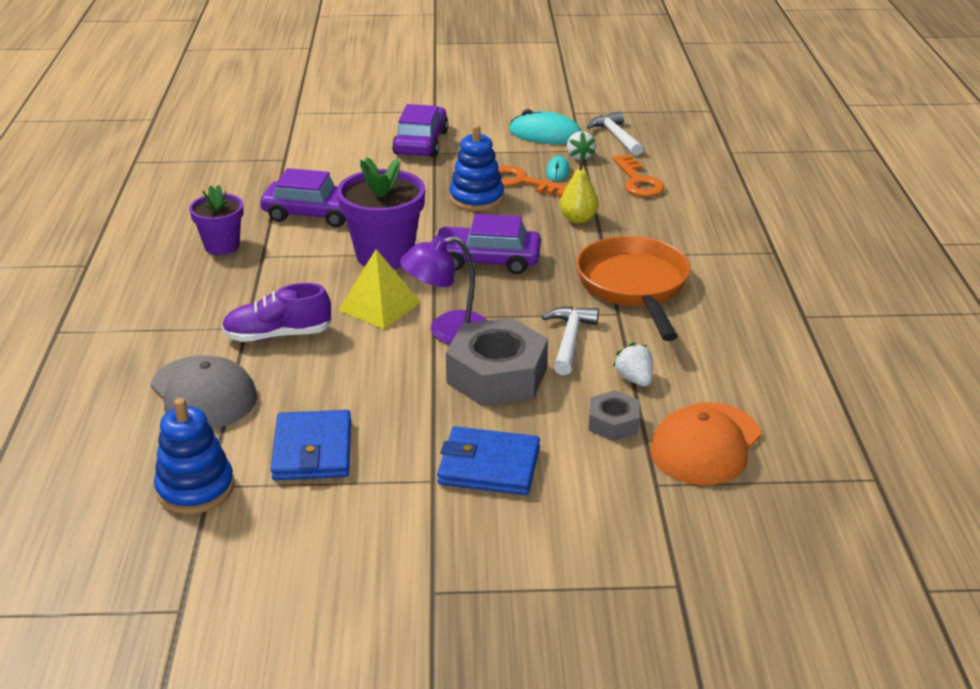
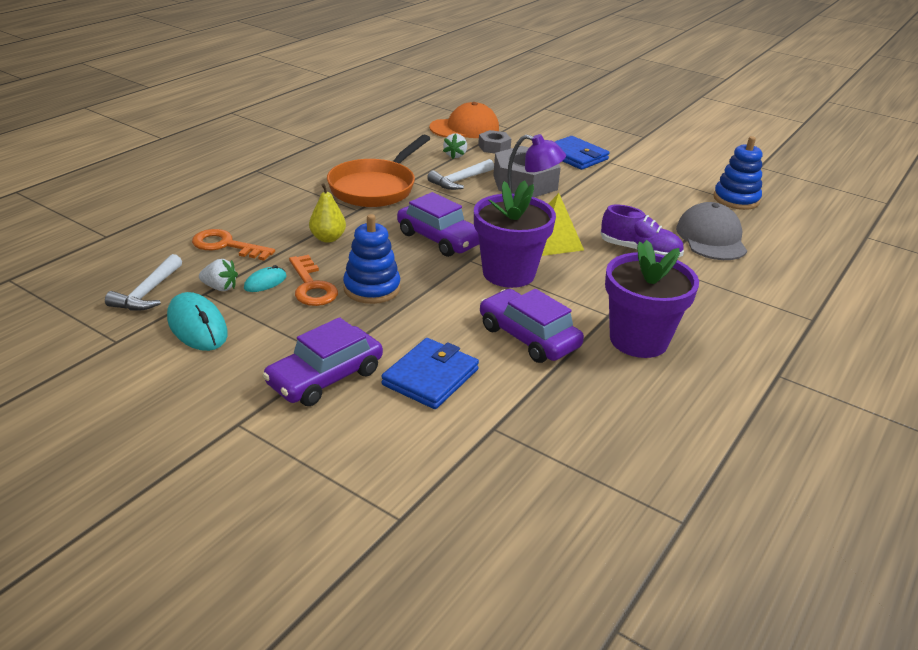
camera: 145 degrees left, 0 degrees up
purple flower pot [189,185,243,255] -> purple flower pot [605,240,699,358], size x1.62
blue wallet [271,410,351,480] -> blue wallet moved to [381,338,479,409]
white strawberry [567,131,596,161] -> white strawberry turned 75 degrees clockwise [199,259,238,291]
orange key [613,155,665,197] -> orange key turned 90 degrees counterclockwise [192,229,275,261]

